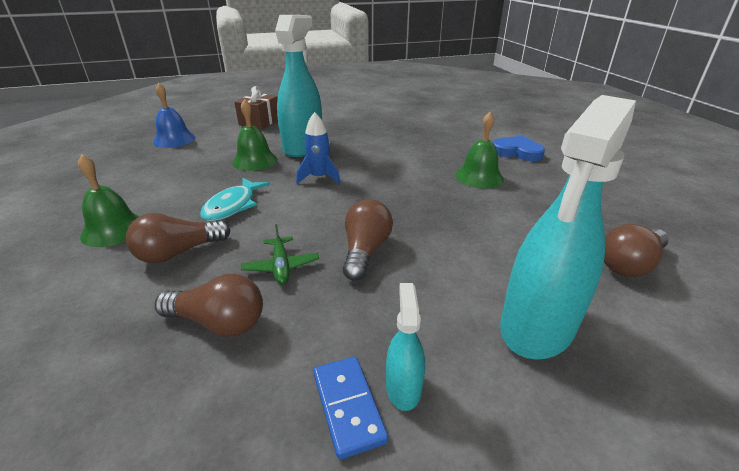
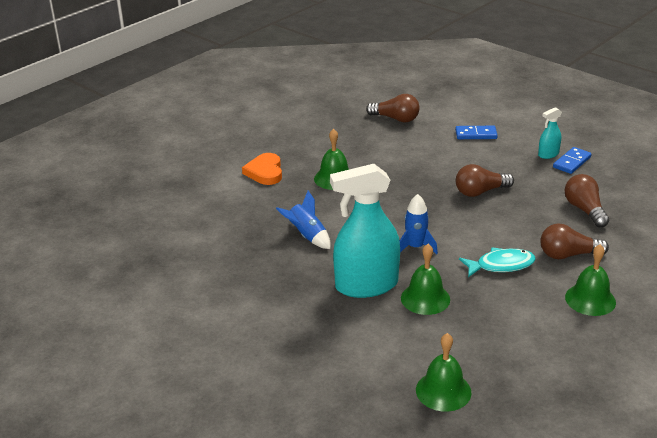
camera: 120 degrees left, 0 degrees up
brown light bulb [126,213,231,263] -> brown light bulb turned 150 degrees clockwise [540,223,609,259]
blue bell [153,83,196,148] -> green bell [416,333,471,412]
brown gift [234,86,278,129] -> none
green plane [241,224,319,284] -> none
blue heart [493,136,545,161] -> orange heart [242,153,282,185]
turquoise spray bottle [500,95,636,360] -> blue domino [455,126,498,139]
none -> blue rocket [276,190,330,249]

